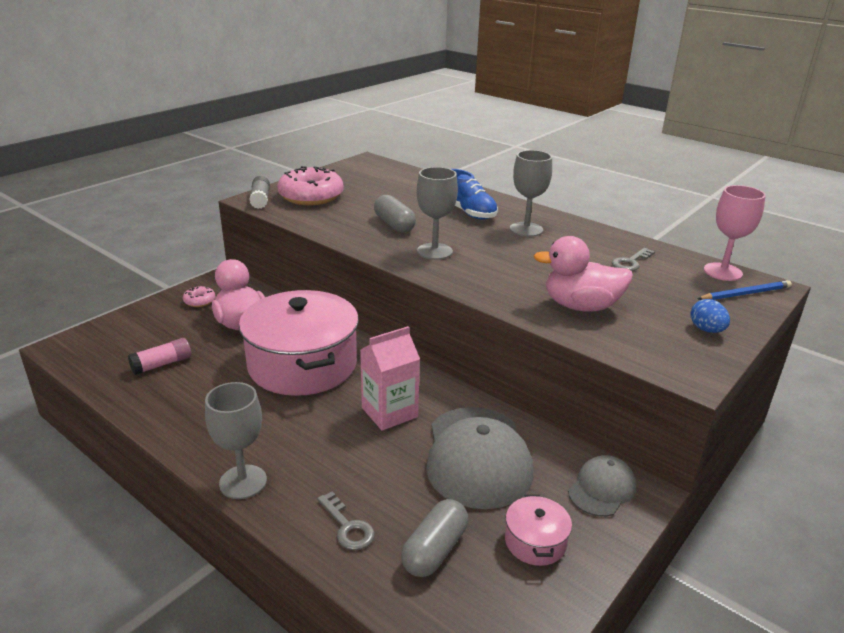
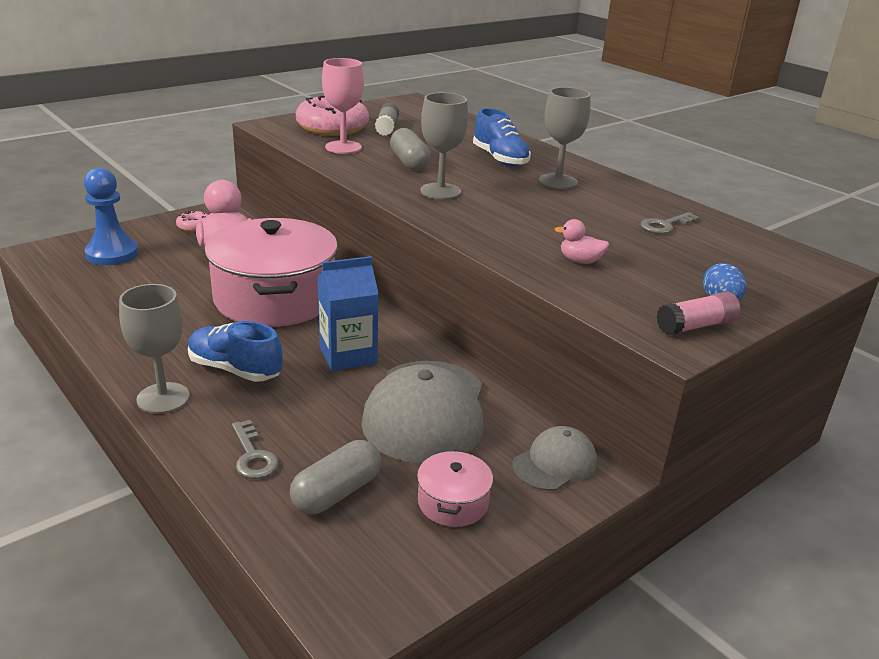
camera: 10 degrees right, 0 degrees up
pink glue stick [128,338,191,375] -> pink glue stick moved to [656,292,740,335]
grey glue stick [249,176,270,209] -> grey glue stick moved to [375,103,399,136]
pink carton [360,326,420,431] -> blue carton [318,256,379,371]
pink duck [533,236,633,312] -> pink duck [555,219,609,264], size x0.49
blue pencil [697,280,792,300] -> none
pink goblet [704,185,766,281] -> pink goblet moved to [322,58,364,154]
none -> blue pawn [84,168,139,265]
none -> blue shoe [188,321,283,382]

